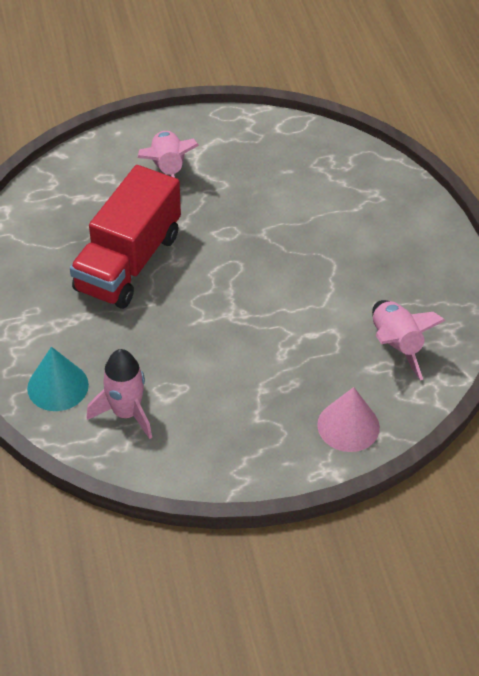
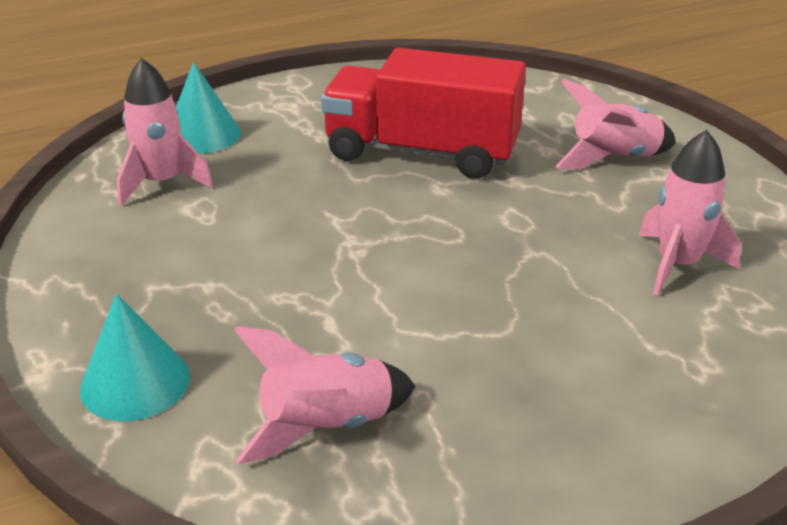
camera: 80 degrees right, 15 degrees down
pink cone [317,387,380,452] -> turquoise cone [80,293,190,421]
none -> pink rocket [639,130,741,296]

